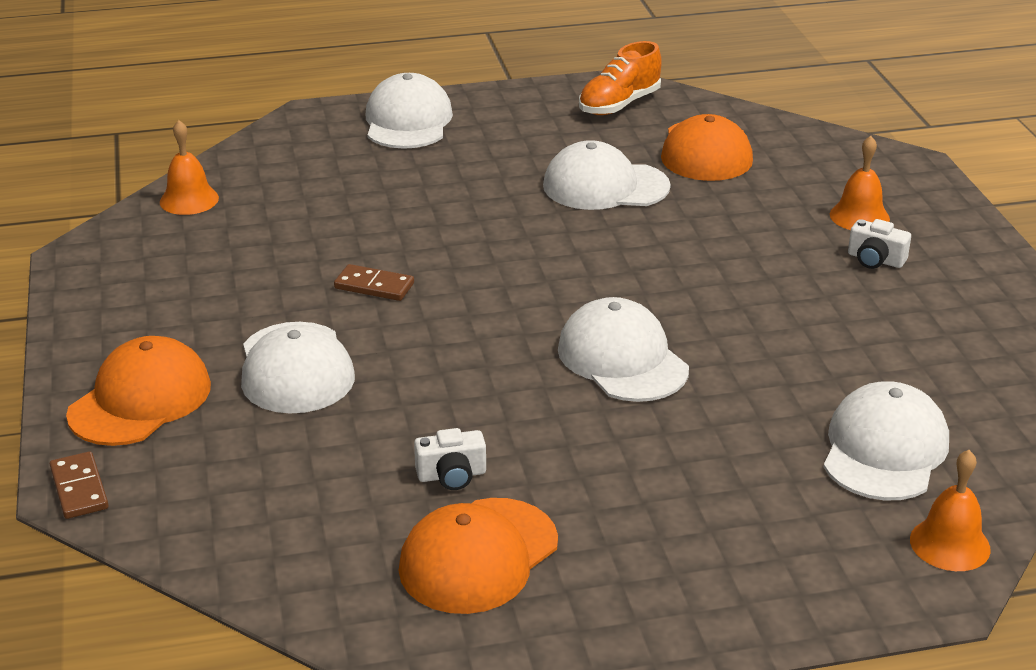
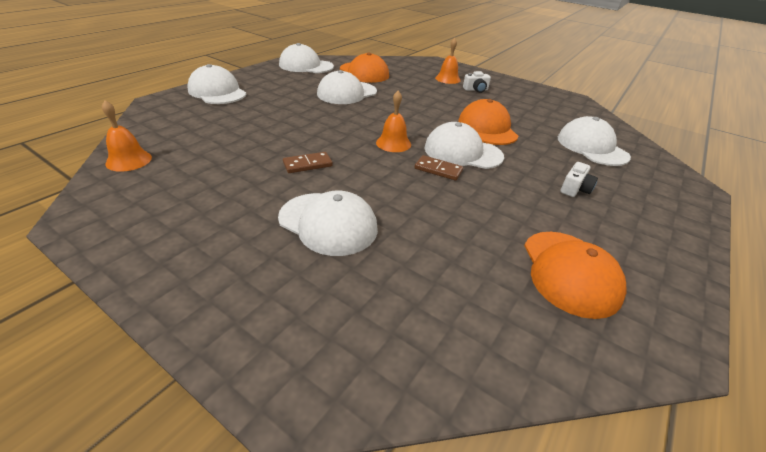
camera: 45 degrees left, 5 degrees up
brown domino [50,451,109,519] -> brown domino moved to [415,155,463,181]
orange cap [66,336,211,446] -> orange cap moved to [458,99,518,145]
white camera [414,428,486,490] -> white camera moved to [560,162,598,197]
orange shoe [579,41,662,115] -> white cap [279,43,334,73]
orange bell [910,450,991,571] -> orange bell moved to [376,91,411,152]

